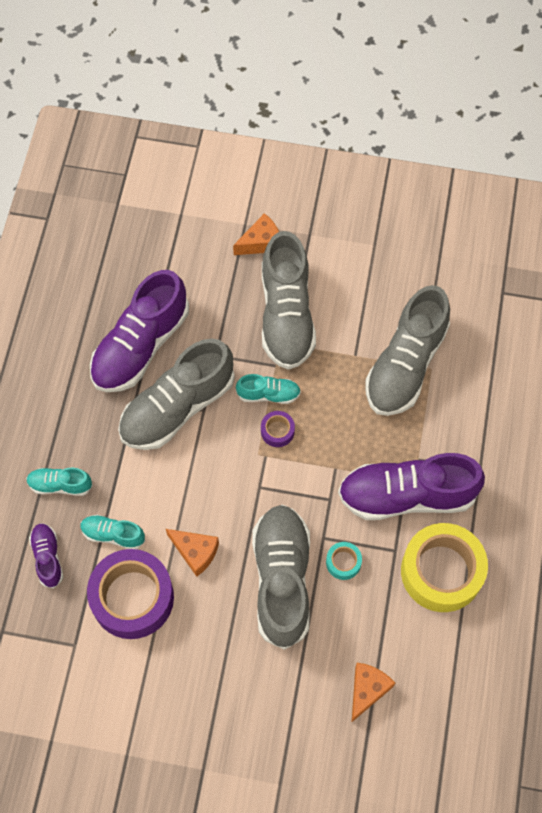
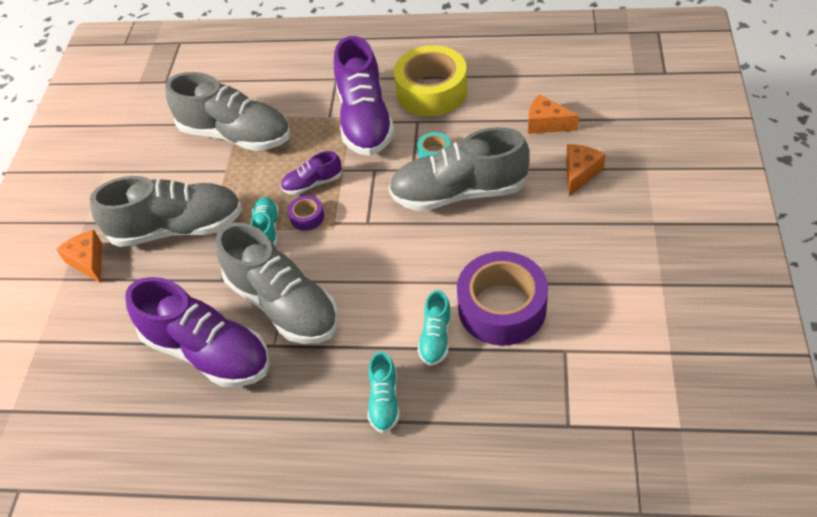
camera: 90 degrees left, 15 degrees down
purple shoe [29,523,63,588] -> purple shoe moved to [281,151,342,195]
orange cheese [166,529,219,577] -> orange cheese moved to [566,144,606,196]

